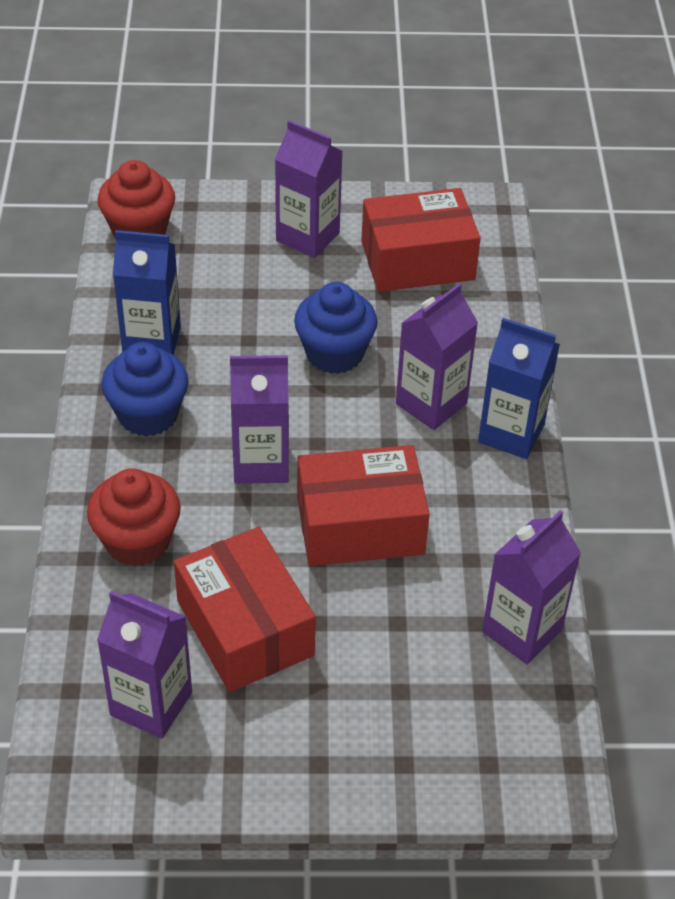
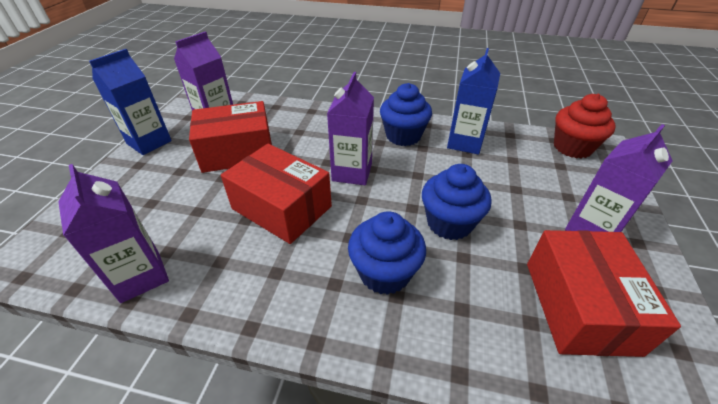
camera: 105 degrees right, 5 degrees down
red cupcake [87,468,181,567] -> none
red box [297,445,430,566] -> red box turned 60 degrees counterclockwise [221,144,332,244]
purple carton [396,283,478,430] -> blue cupcake [348,211,426,295]
blue carton [478,318,560,459] -> blue carton moved to [89,49,172,155]

